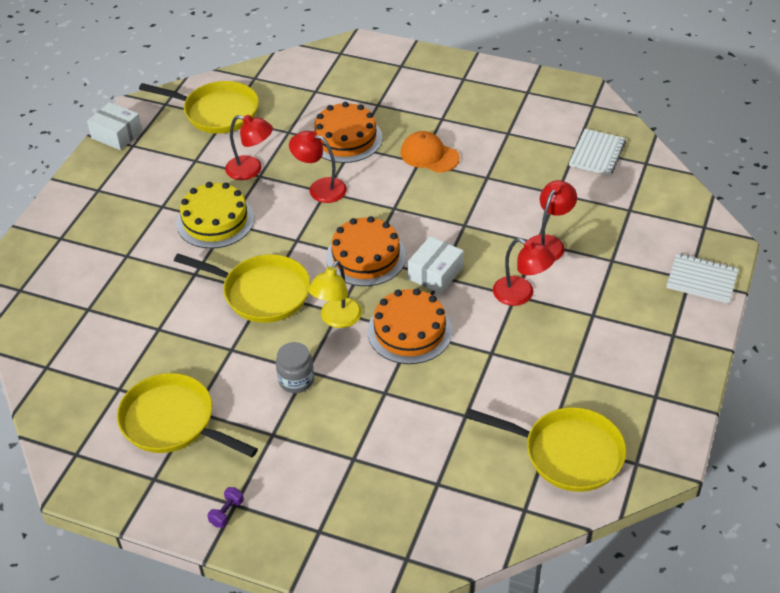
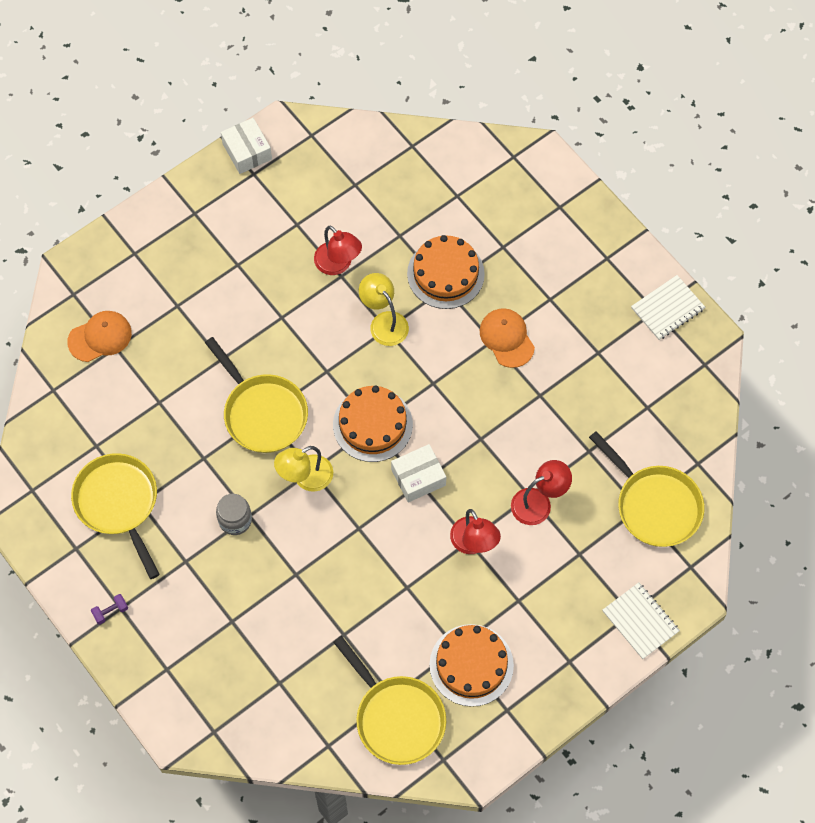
camera: 30 degrees right, 20 degrees up
yellow pan [139,81,259,134] -> yellow pan moved to [589,431,704,547]
yellow cake [176,182,254,249] -> none
red lamp [289,131,347,203] -> yellow lamp [359,273,409,346]
orange cake [367,288,452,364] -> orange cake moved to [430,624,514,707]
white notebook [569,129,626,176] -> white notebook moved to [631,275,705,340]
none -> orange cap [67,311,132,362]

